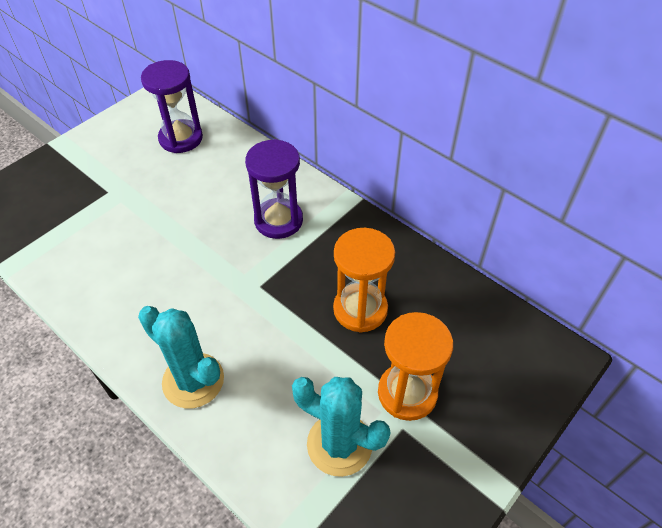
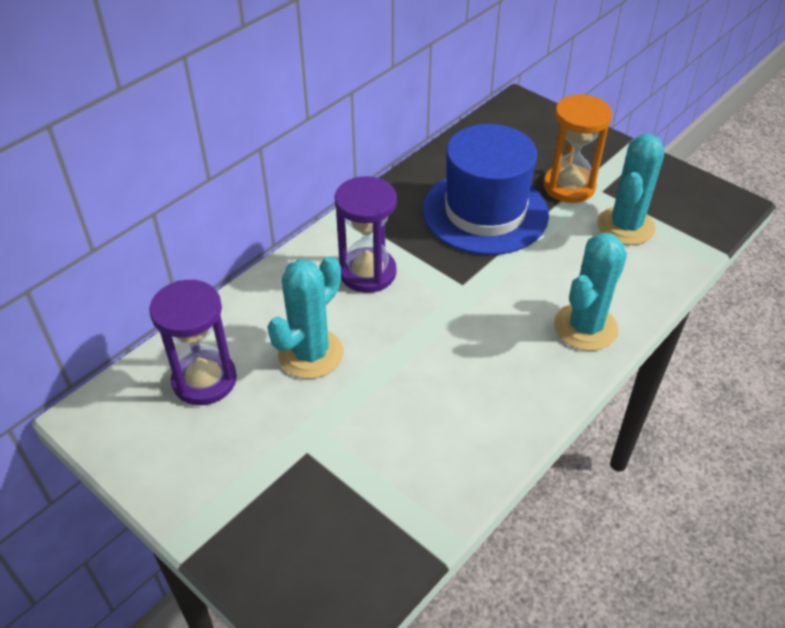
camera: 90 degrees left, 5 degrees down
orange hourglass [333,228,395,333] -> blue hat [423,124,549,255]
none -> turquoise cactus [267,256,343,379]

